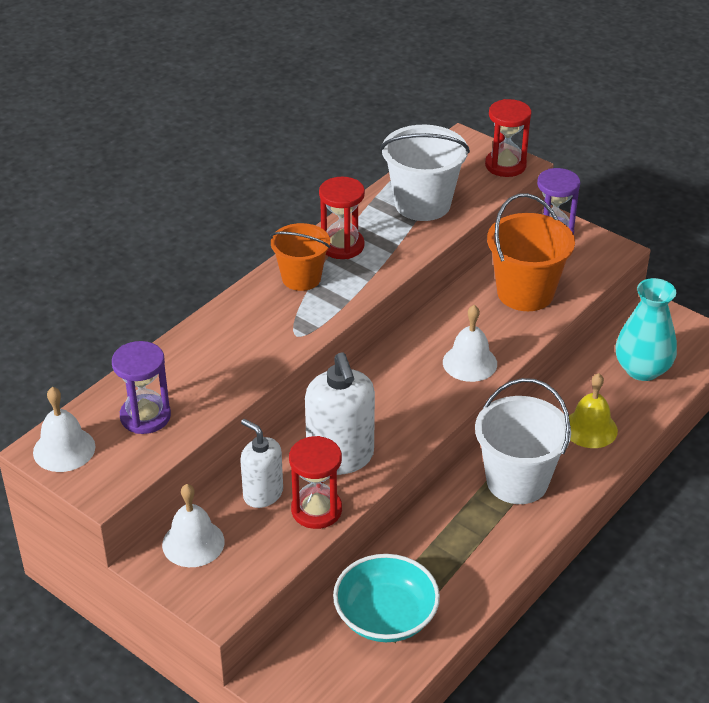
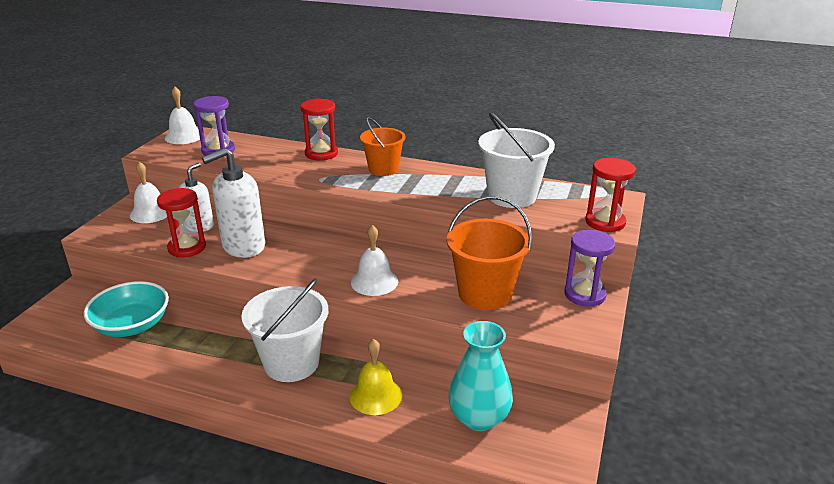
camera: 70 degrees right, 10 degrees down
red hourglass [319,177,365,259] -> red hourglass moved to [300,98,338,161]

